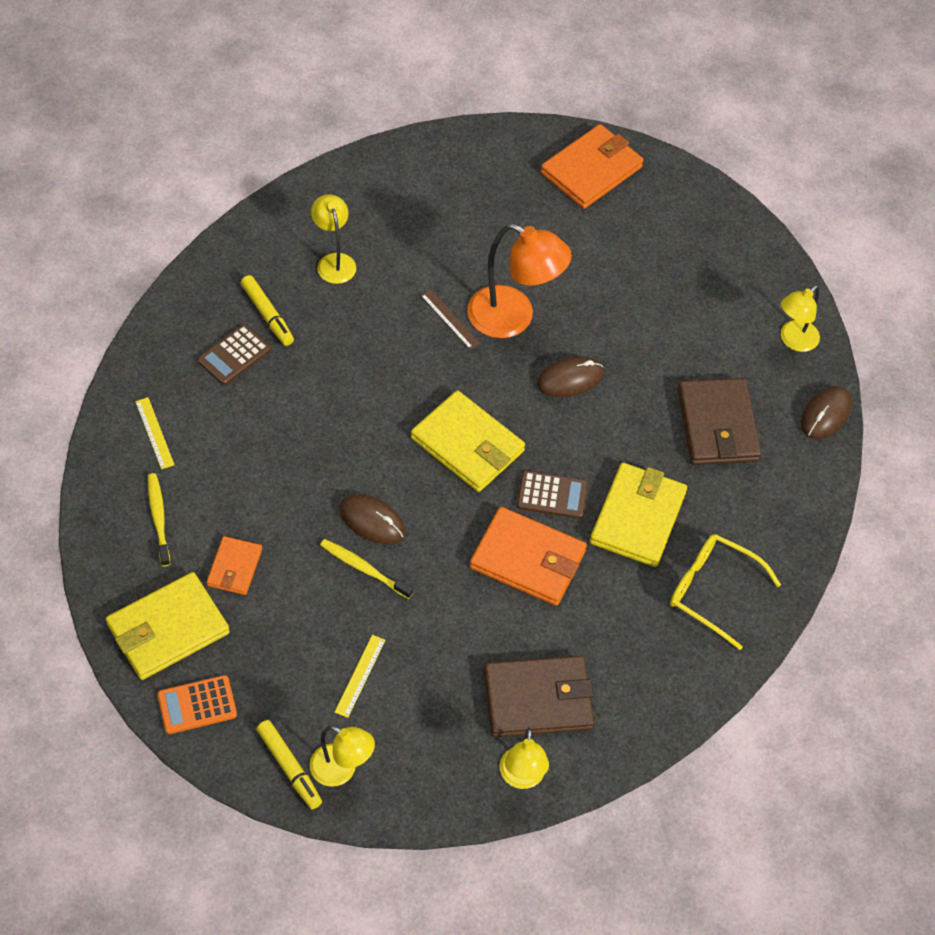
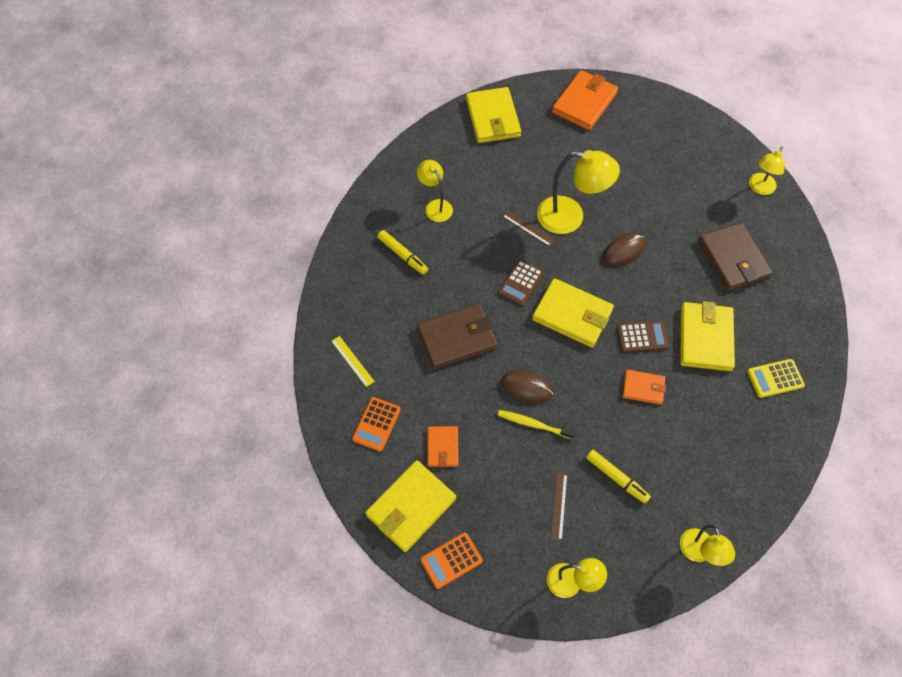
camera: 10 degrees left, 5 degrees up
yellow toothbrush [148,473,170,567] -> orange calculator [352,397,401,452]
brown calculator [198,324,271,385] -> brown calculator moved to [498,259,544,307]
yellow marker [257,720,322,809] -> yellow marker moved to [586,450,651,504]
yellow ruler [335,635,385,718] -> brown ruler [551,473,567,541]
orange lamp [467,223,572,338] -> yellow lamp [537,150,620,234]
orange wallet [470,507,587,606] -> orange wallet [623,370,666,405], size x0.56
brown wallet [484,656,594,737] -> brown wallet moved to [417,303,498,369]
yellow glasses [670,534,781,650] -> yellow calculator [747,359,805,398]
brown mouse [801,386,852,439] -> none
none -> yellow wallet [466,87,521,143]

